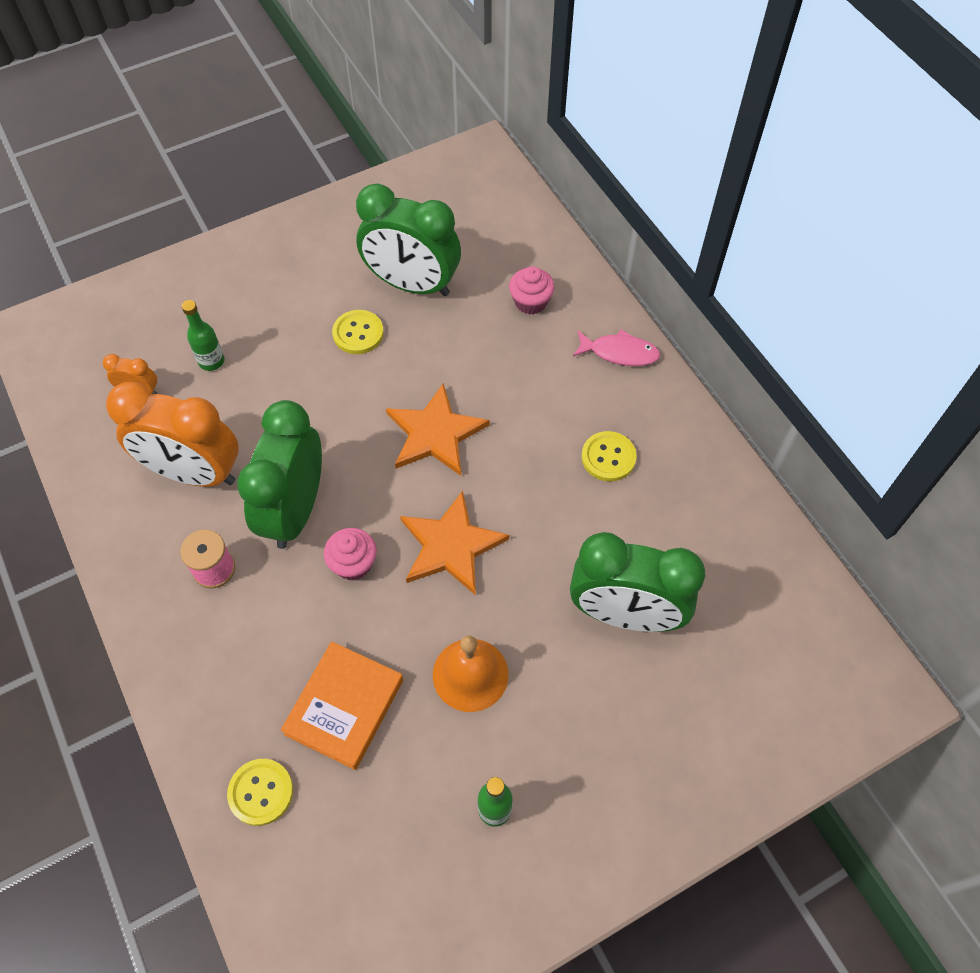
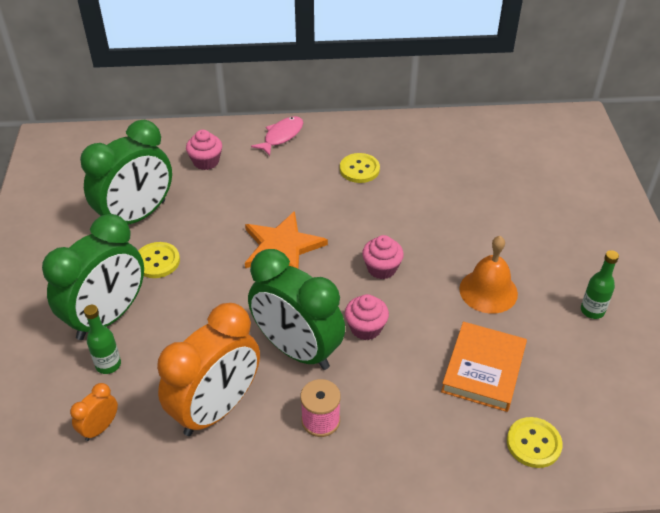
camera: 65 degrees left, 15 degrees down
orange book [281,641,403,770] -> orange book turned 60 degrees clockwise [441,322,527,412]
orange star [400,491,509,595] -> pink cupcake [362,235,404,279]
green clock [570,532,705,632] -> green clock moved to [42,214,144,340]

